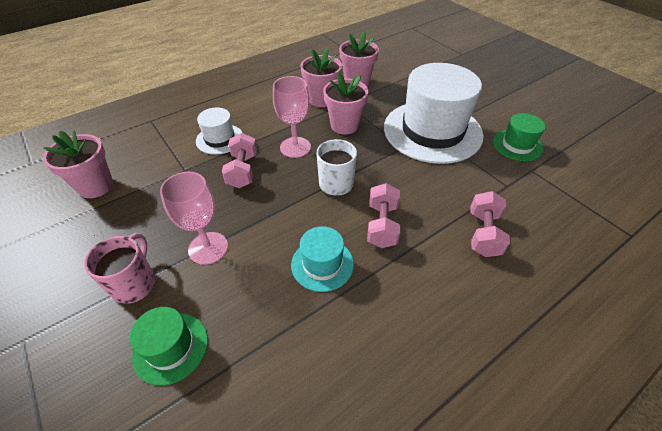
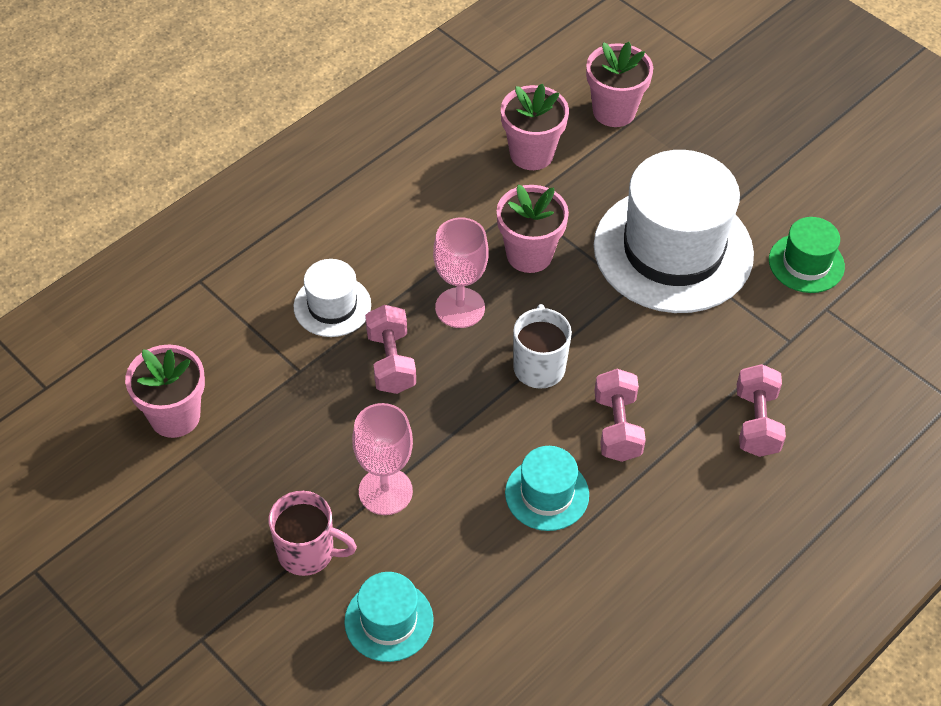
camera: 10 degrees left, 5 degrees up
pink mug [84,233,155,304] -> pink mug turned 105 degrees clockwise [269,491,357,576]
green hat [129,307,208,386] -> turquoise hat [344,572,434,662]
pink flower pot [300,48,342,107] -> pink flower pot moved to [586,42,653,127]

